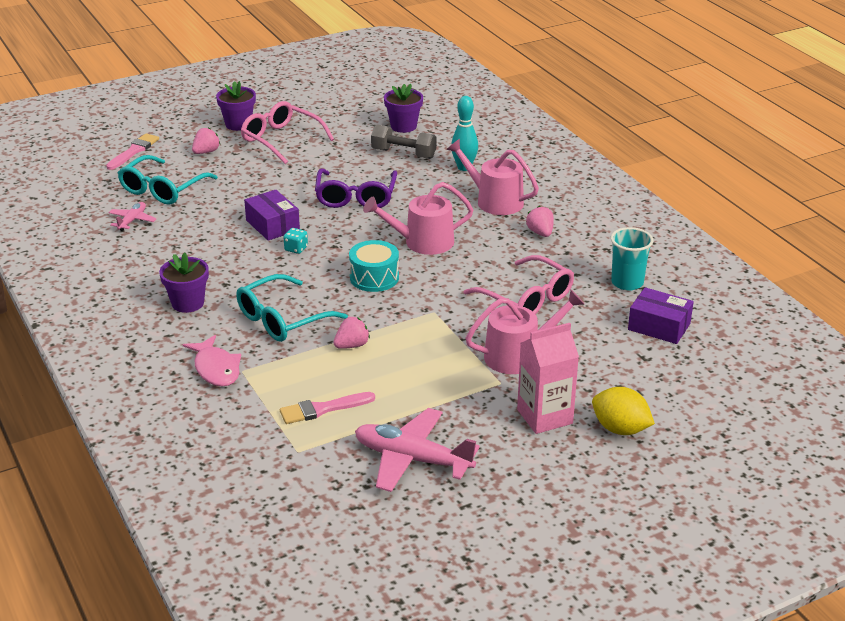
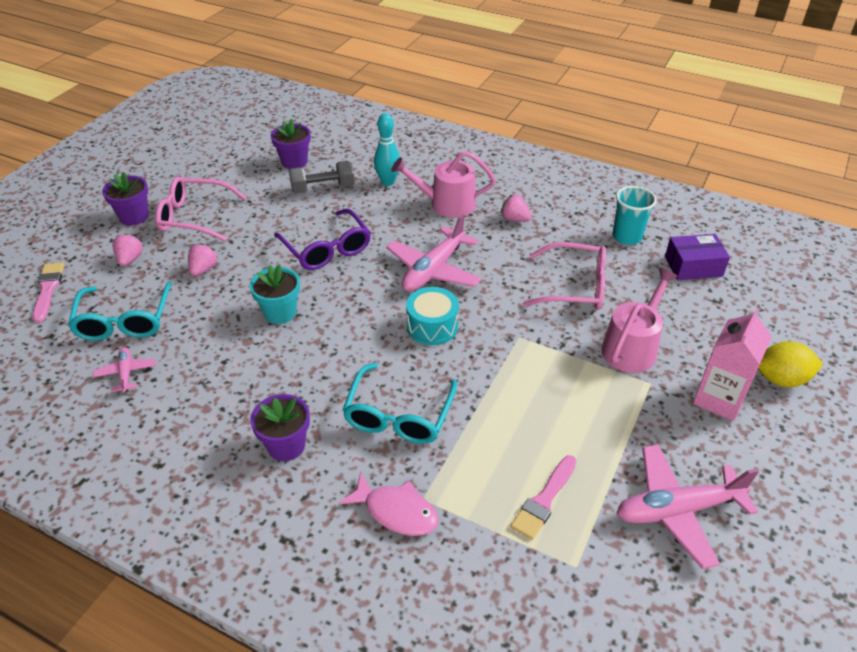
camera: 35 degrees left, 10 degrees up
purple box [244,190,300,241] -> turquoise flower pot [250,264,300,324]
turquoise dice [284,228,308,254] -> none
pink strawberry [334,317,370,349] -> pink strawberry moved to [188,244,218,276]
pink watering can [363,182,473,255] -> pink plane [386,214,481,292]

